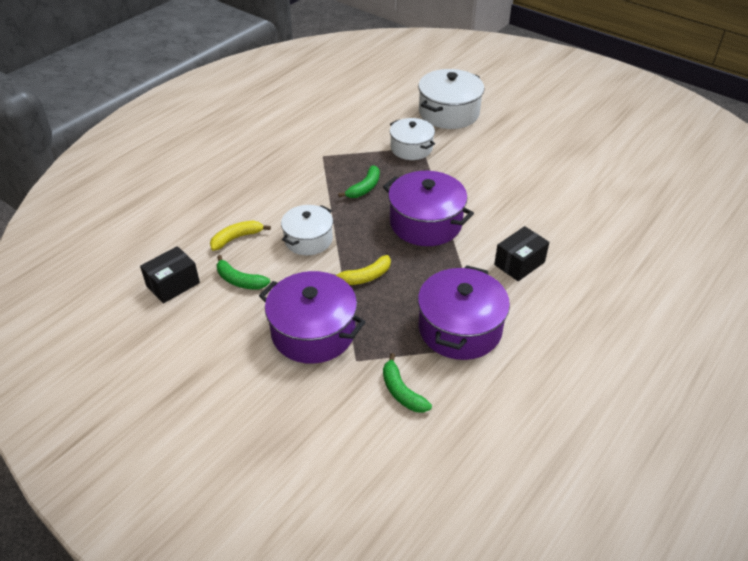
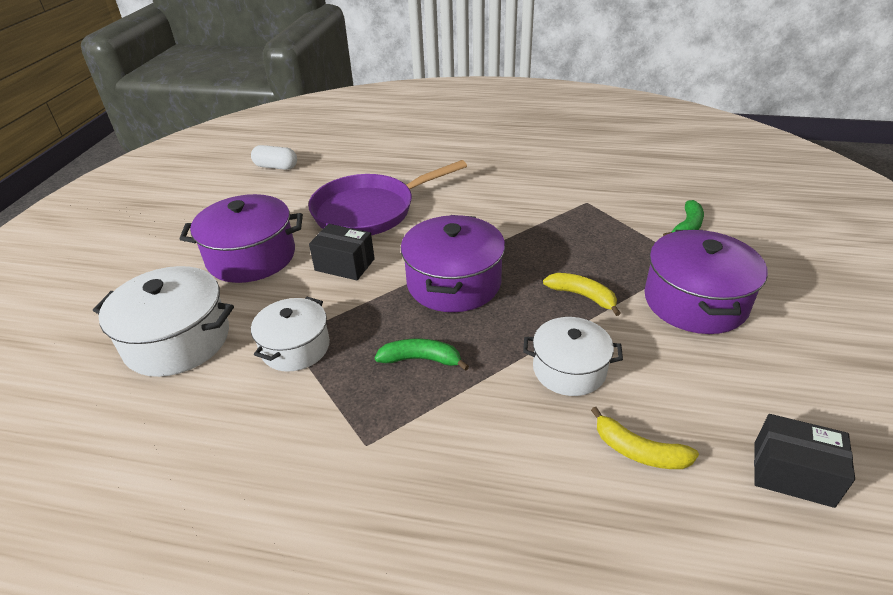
camera: 115 degrees left, 5 degrees down
green banana [216,255,270,289] -> none
purple pot [418,265,510,360] -> purple pot moved to [180,194,303,283]
black box [494,226,550,281] -> black box moved to [309,224,375,280]
none -> white capsule [251,145,297,170]
none -> purple pan [308,160,467,235]

